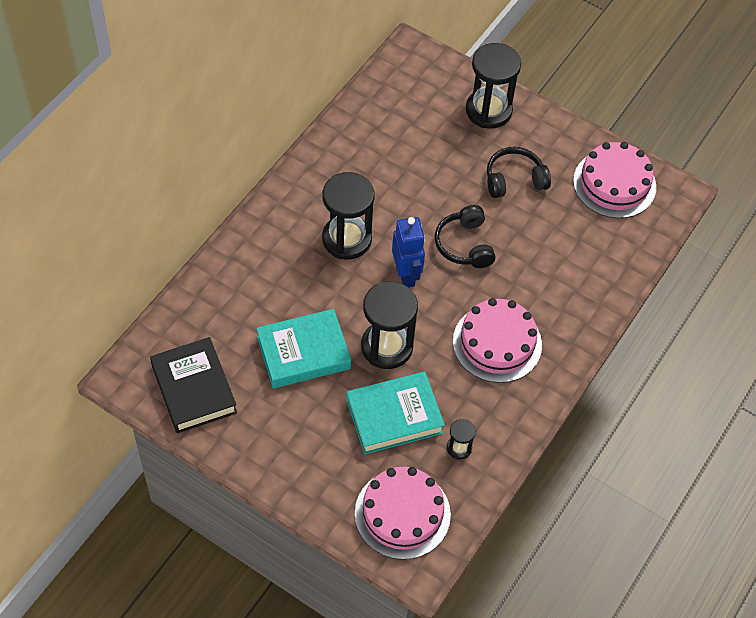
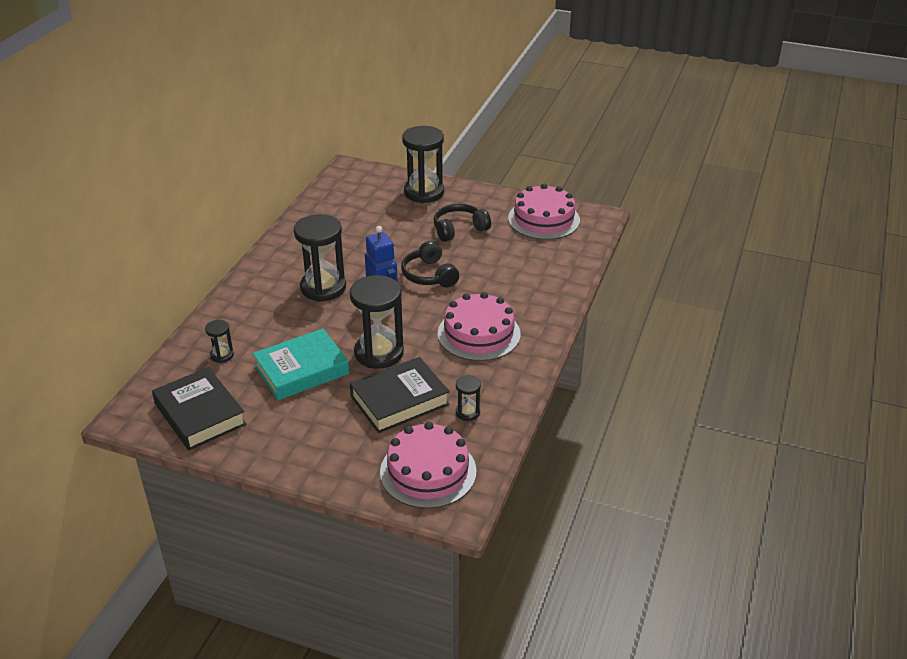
camera: 10 degrees left, 20 degrees down
turquoise book [346,372,445,454] -> black book [350,357,450,433]
none -> black hourglass [205,320,234,363]

